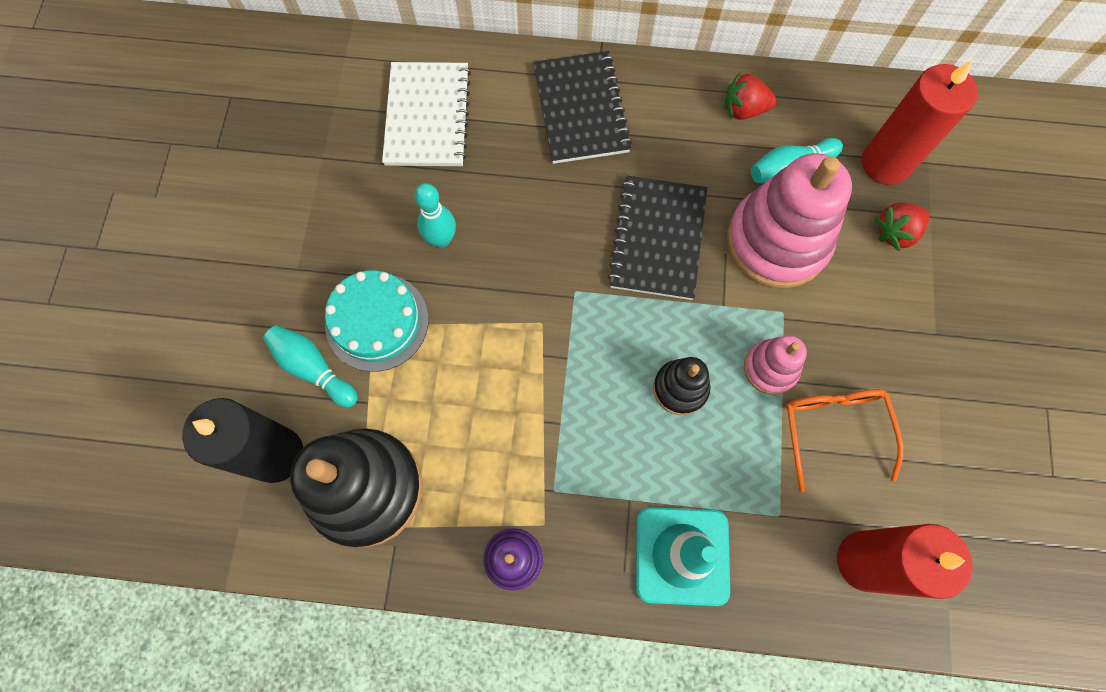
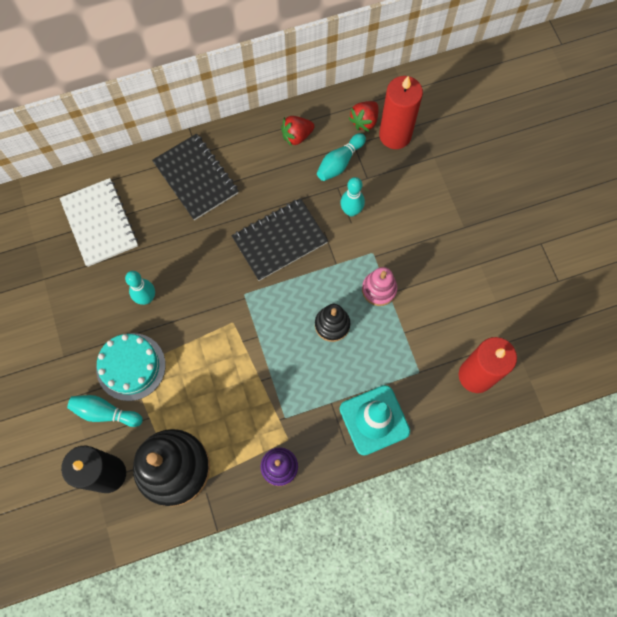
camera: 25 degrees left, 0 degrees up
black notebook [608,176,707,300] -> black notebook turned 75 degrees clockwise [232,198,328,281]
pink stacking toy [727,153,852,288] -> turquoise bowling pin [340,177,365,217]
orange glasses [786,389,903,493] -> none
red strawberry [875,202,929,252] -> red strawberry moved to [348,101,379,132]

